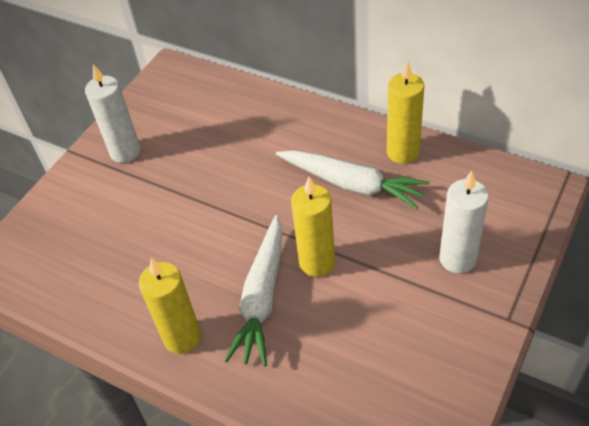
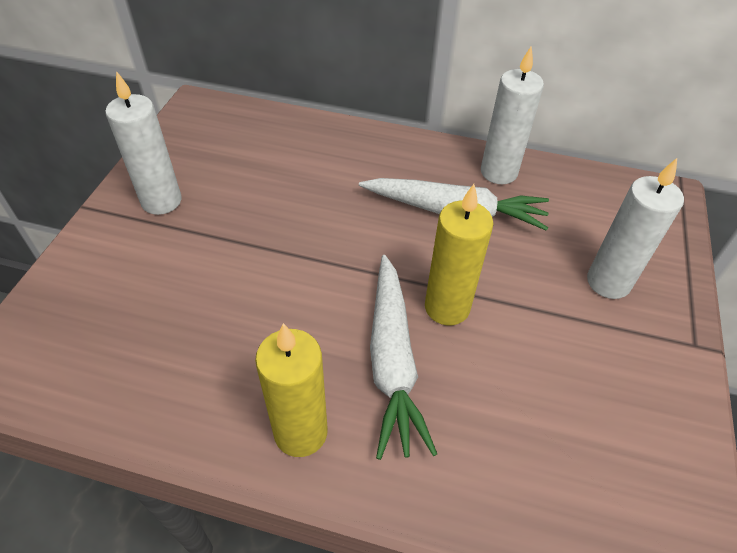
camera: 20 degrees left, 0 degrees up
yellow candle [387,60,424,164] -> white candle [481,46,544,184]

